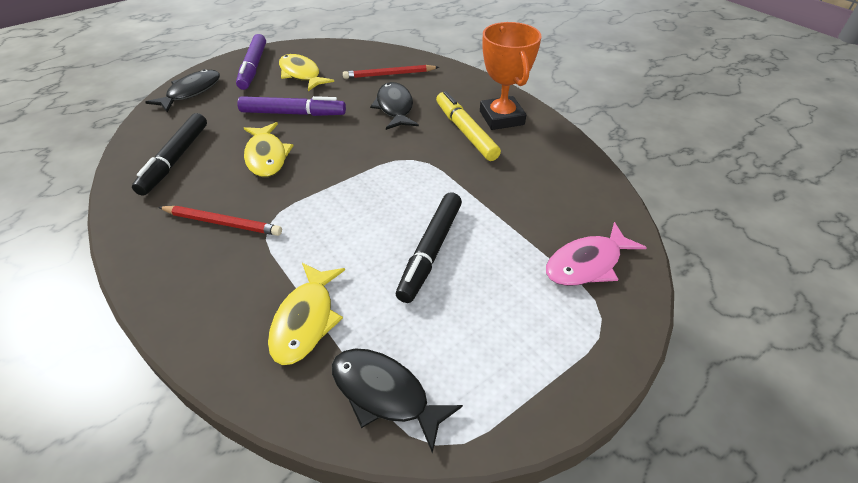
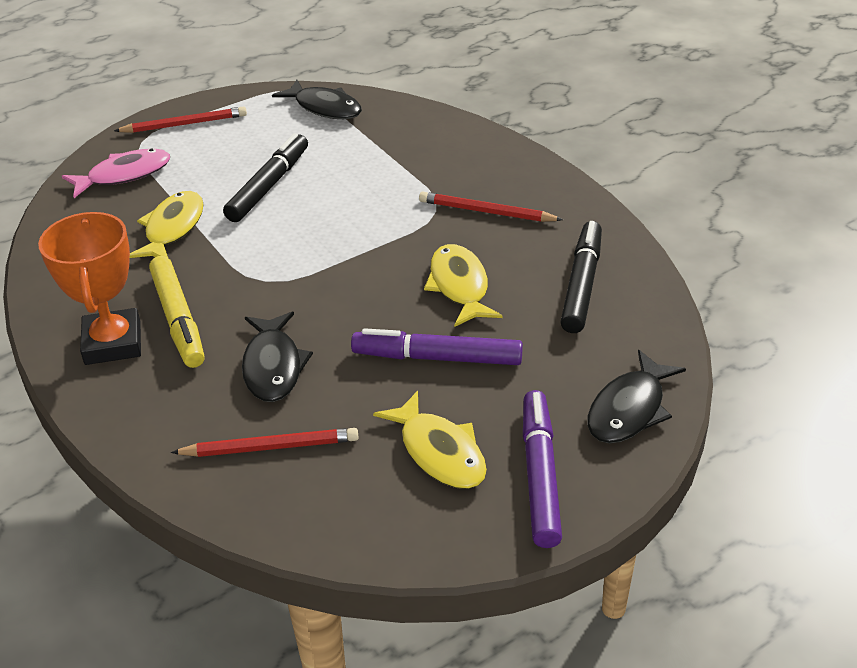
camera: 175 degrees left, 5 degrees down
yellow fish [268,263,345,365] -> yellow fish moved to [130,191,204,258]
none -> red pencil [114,106,247,133]

